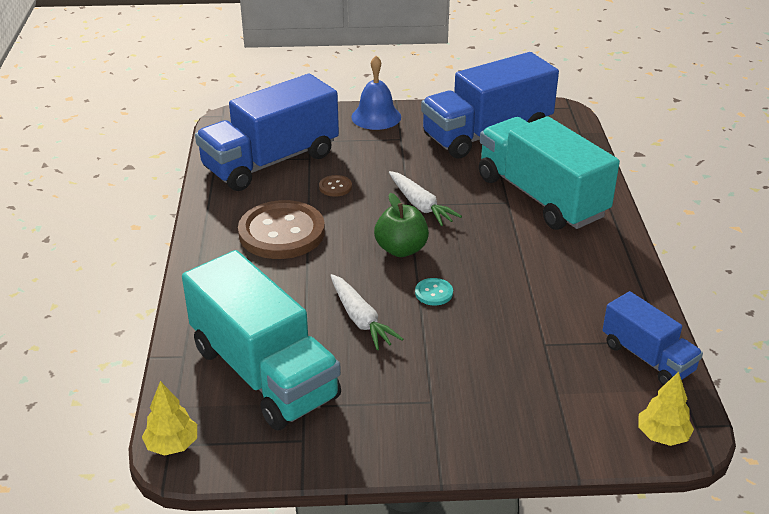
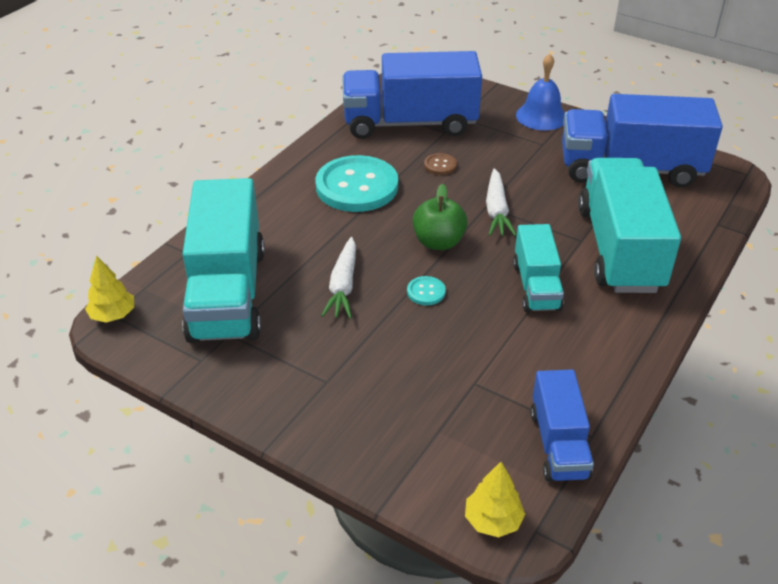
camera: 35 degrees right, 5 degrees up
brown button [238,200,325,259] -> turquoise button [316,155,398,212]
none -> turquoise truck [513,224,564,312]

